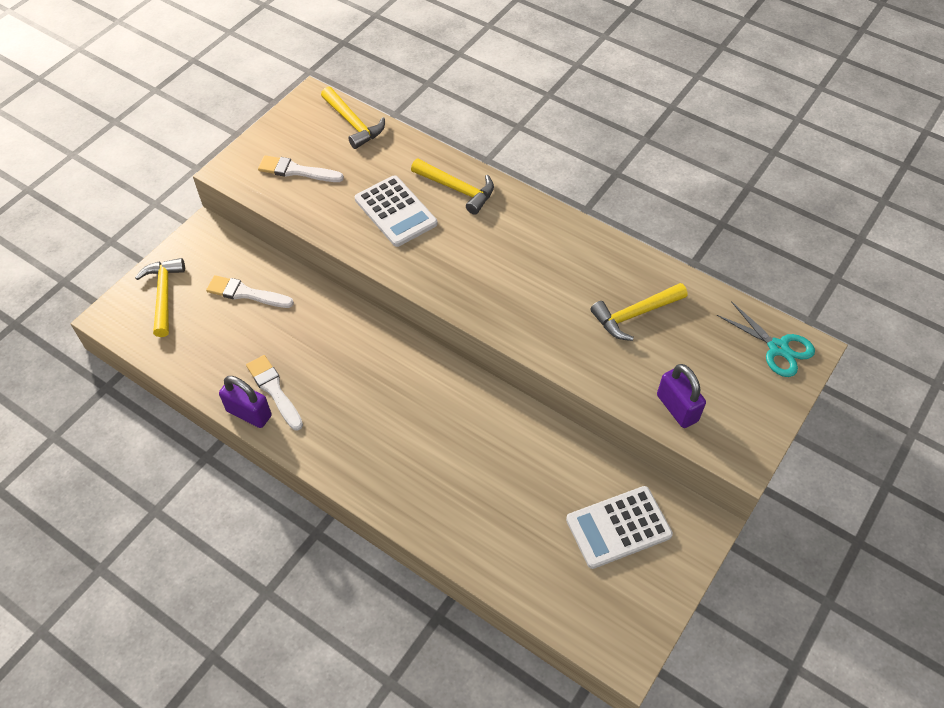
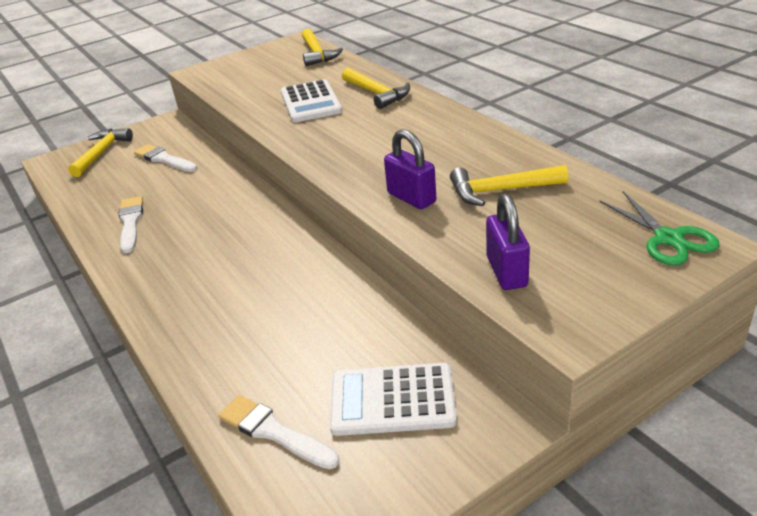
camera: 25 degrees right, 20 degrees down
purple padlock [219,376,272,428] -> purple padlock moved to [384,129,436,209]
white brush [258,155,344,182] -> white brush moved to [219,395,339,469]
turquoise scissors [717,301,815,377] -> green scissors [599,191,720,265]

